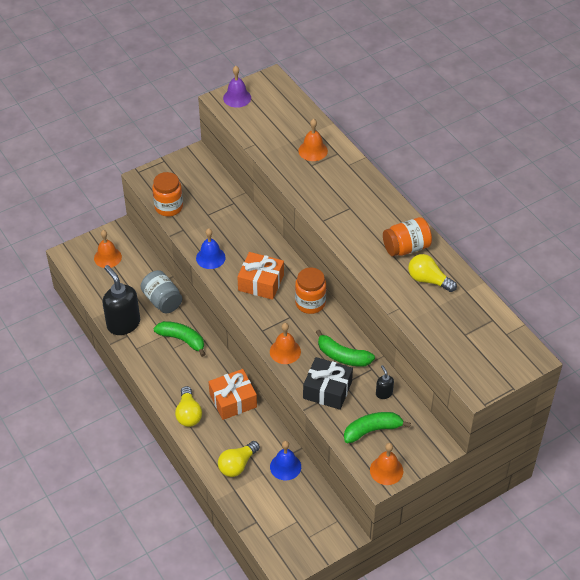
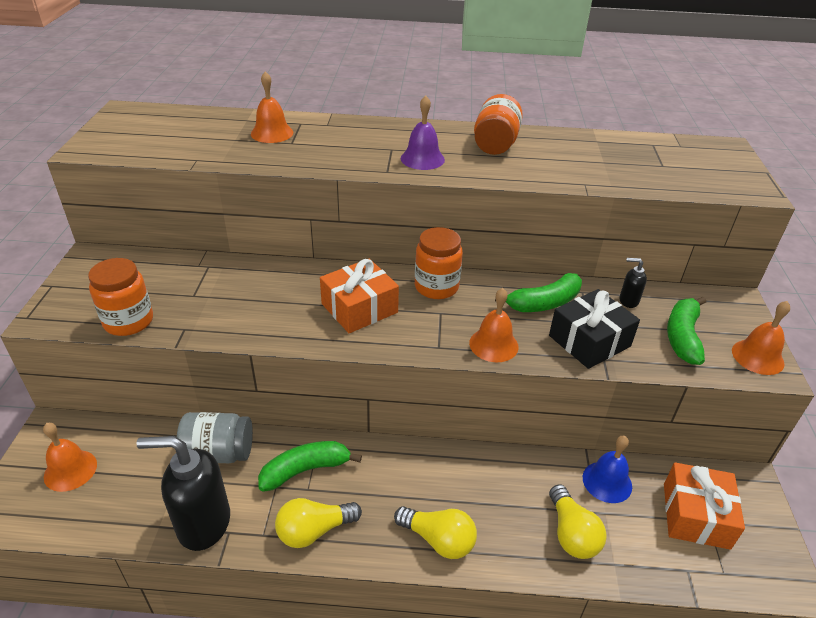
camera: 55 degrees left, 10 degrees down
blue bell [196,228,226,269] -> none
orange gift [209,369,257,420] -> orange gift moved to [664,463,745,550]
purple bell [223,66,251,108] -> purple bell moved to [401,95,445,170]
yellow light bulb [408,254,457,292] -> yellow light bulb moved to [275,498,362,548]

